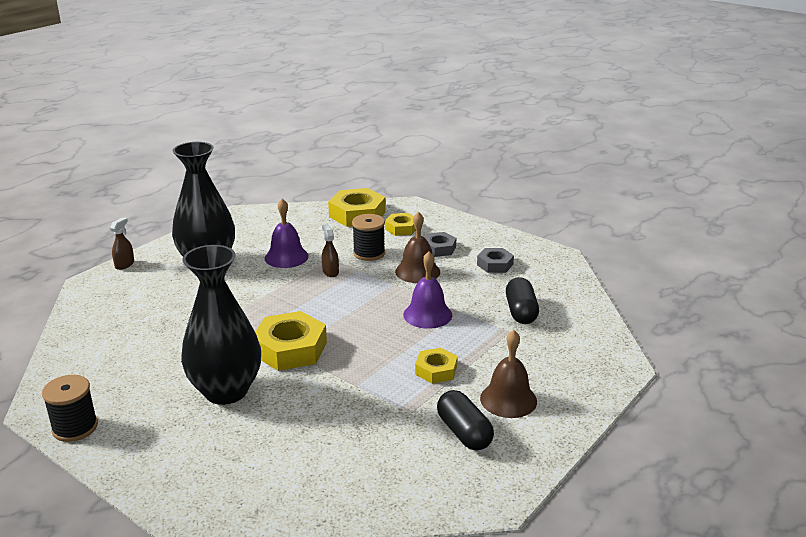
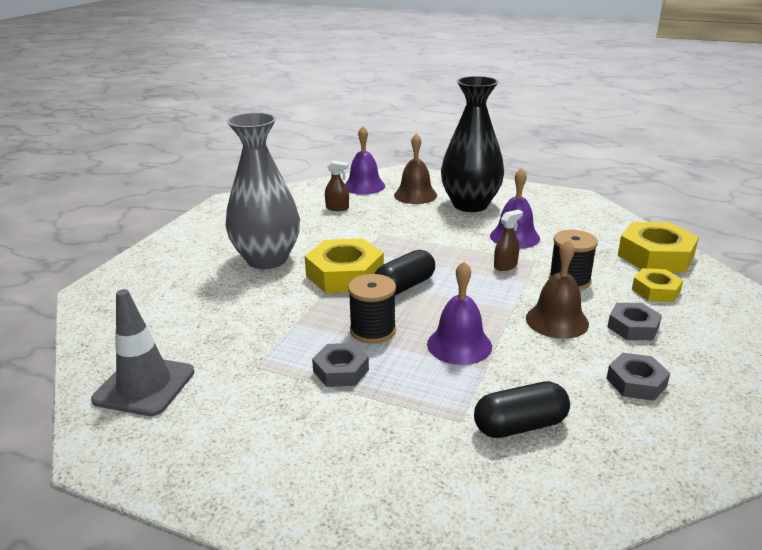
camera: 75 degrees right, 0 degrees up
black spool [42,375,98,442] -> black spool moved to [348,274,396,343]
brown spray bottle [110,217,134,270] -> brown spray bottle moved to [325,161,349,211]
black vase [181,245,261,405] -> grey vase [226,112,300,269]
yellow nut [415,348,457,384] -> grey nut [312,343,369,387]
black capsule [437,390,494,451] -> black capsule moved to [375,250,435,295]
brown bell [480,330,537,418] -> brown bell moved to [394,133,437,204]
none -> grey traffic cone [91,289,195,416]
none -> purple bell [345,126,385,195]

